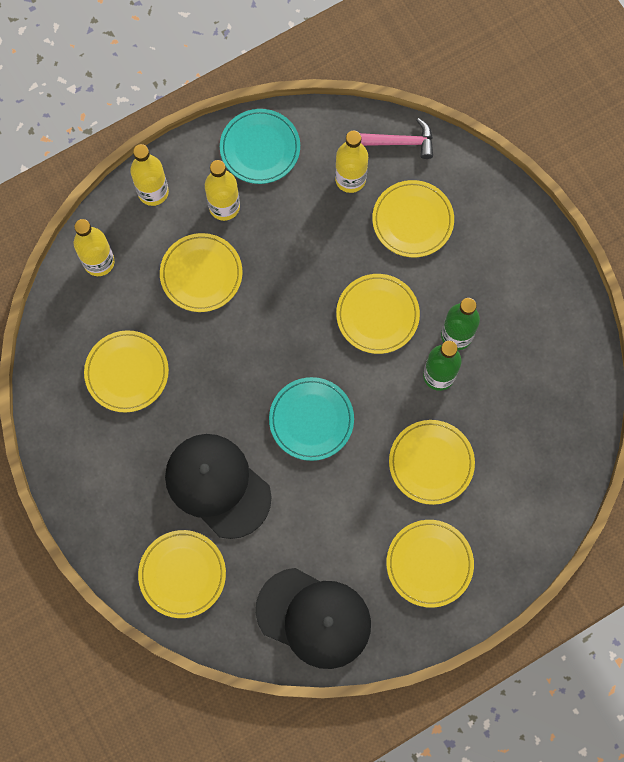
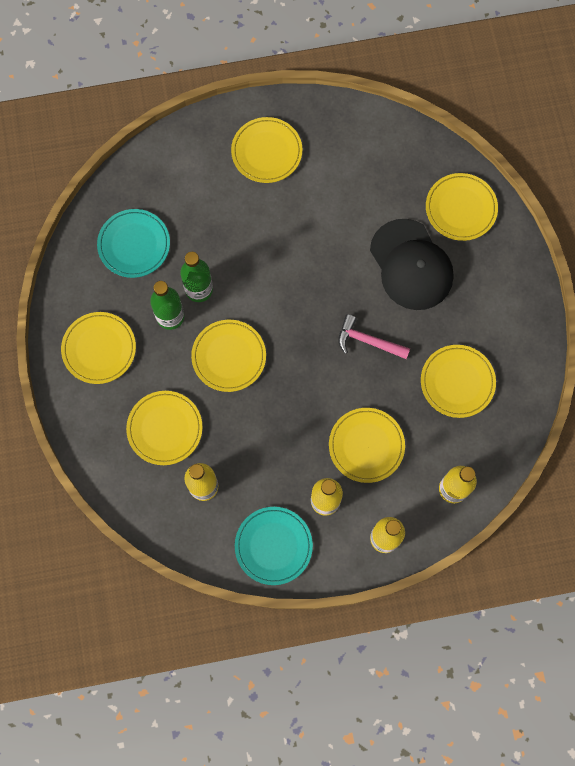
camera: 160 degrees left, 0 degrees up
black cap [256,568,371,669] -> none
turquoise plate [269,377,354,461] -> turquoise plate moved to [97,209,170,278]
pink hammer [360,118,433,159] -> pink hammer moved to [338,314,410,359]
yellow plate [389,420,475,505] -> yellow plate moved to [61,312,136,384]

